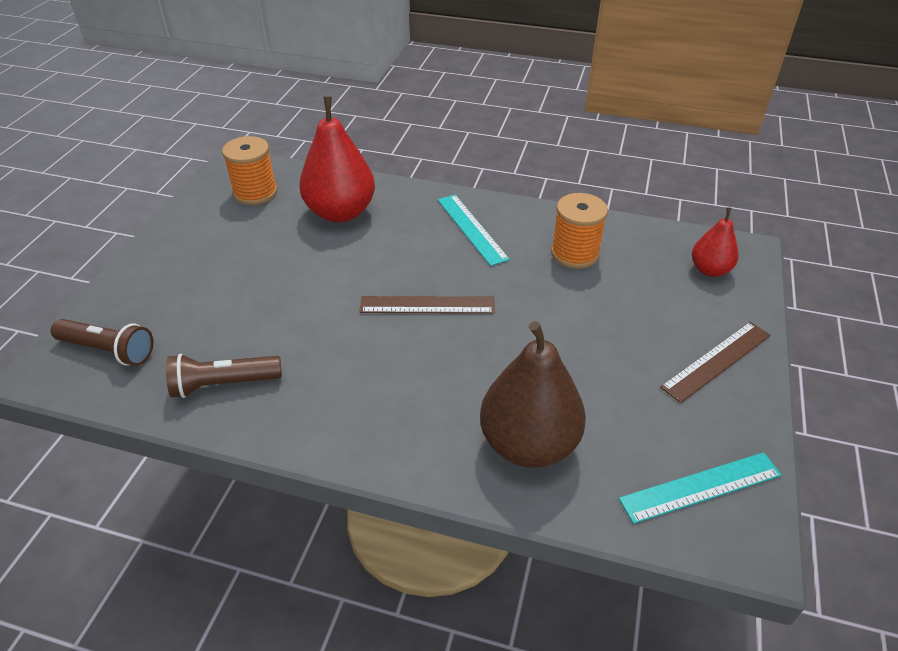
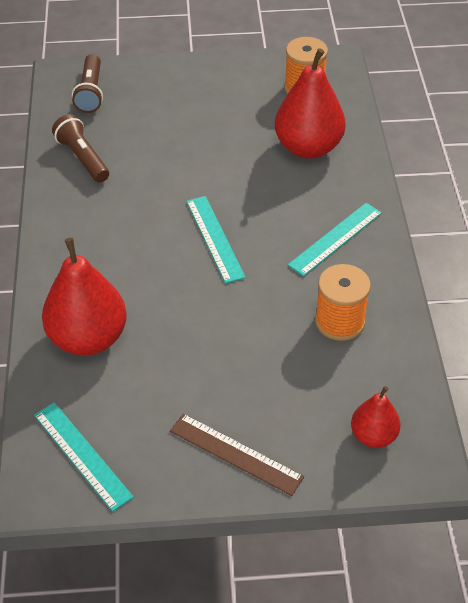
camera: 70 degrees right, 5 degrees up
brown ruler [360,296,495,314] -> turquoise ruler [186,196,246,283]
brown pear [480,321,586,468] -> red pear [42,238,127,356]

